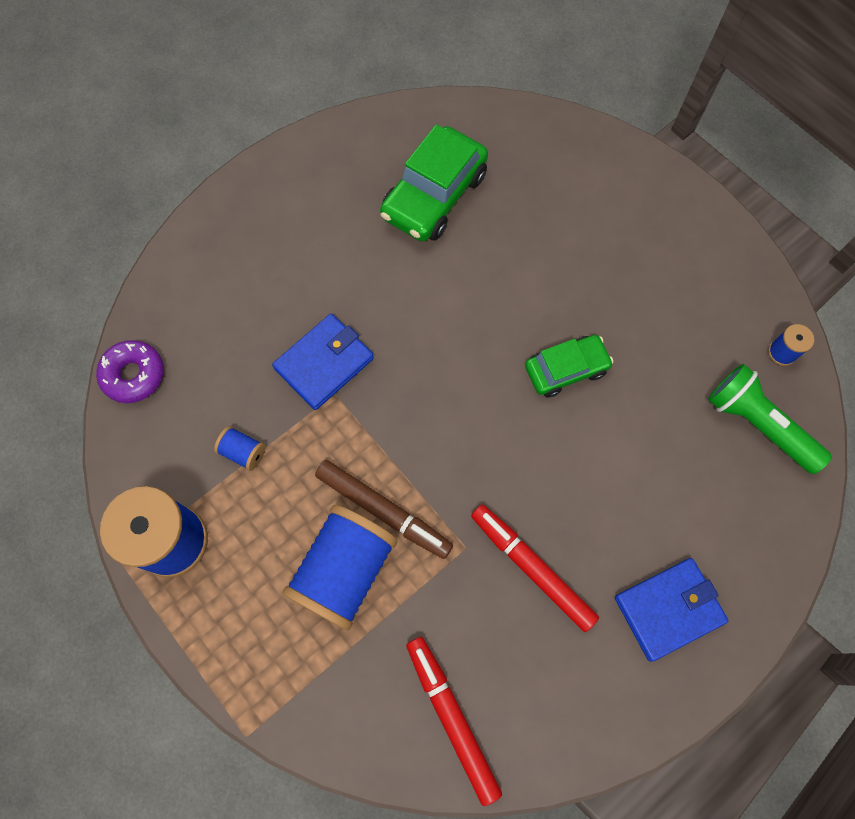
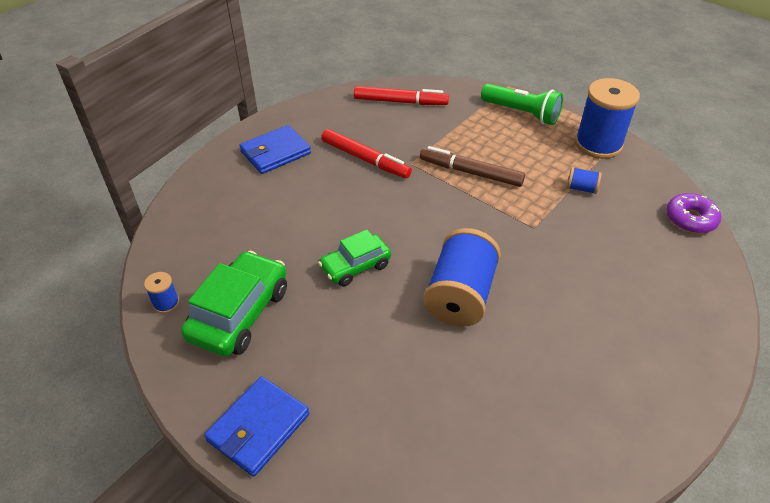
camera: 170 degrees right, 25 degrees down
blue wallet [272,314,374,410] -> blue wallet moved to [204,376,309,477]
blue spool [283,505,397,630] -> blue spool moved to [423,228,501,327]
green car [380,124,488,242] -> green car moved to [181,251,287,357]
red marker [406,637,502,806] -> red marker turned 45 degrees counterclockwise [354,86,449,105]
green flashlight [708,364,832,474] -> green flashlight moved to [481,84,563,125]

